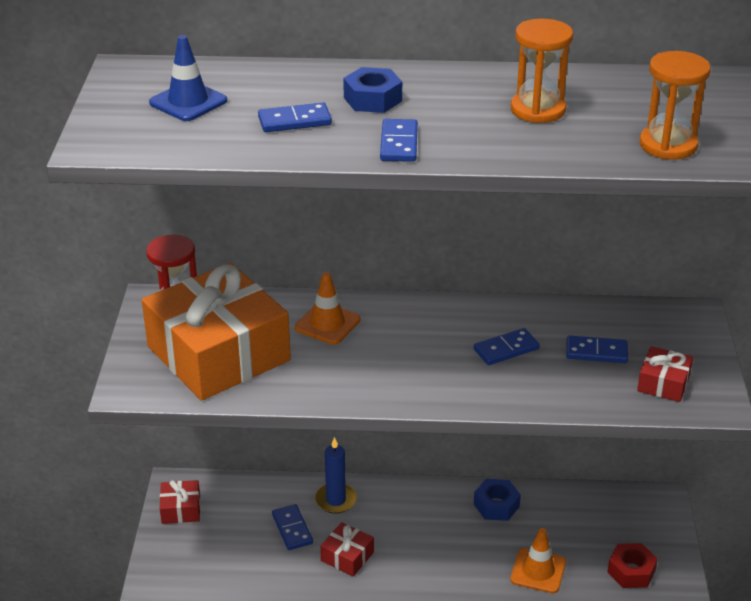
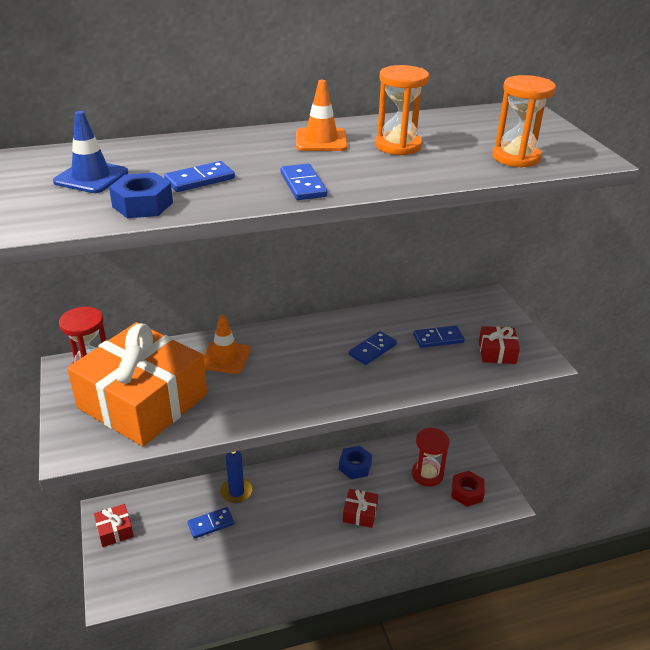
camera: 20 degrees left, 0 degrees up
blue domino [272,504,313,550] -> blue domino turned 75 degrees counterclockwise [187,507,234,539]
red gift [320,522,374,576] -> red gift moved to [343,489,378,528]
blue nut [343,67,402,113] -> blue nut moved to [109,173,173,218]
orange traffic cone [510,528,566,593] -> orange traffic cone moved to [296,80,347,151]
none -> red hourglass [412,428,450,487]

